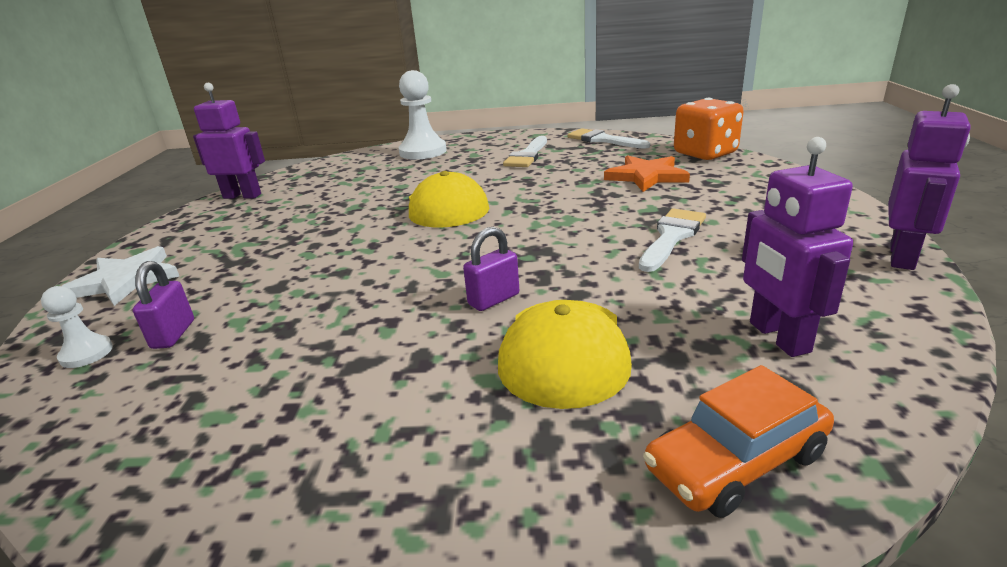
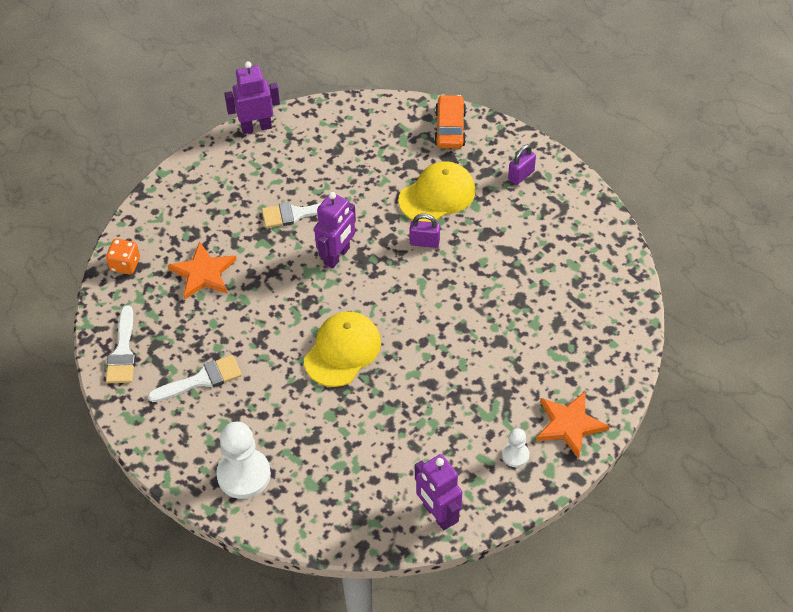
camera: 135 degrees left, 25 degrees up
white pawn [41,286,113,368] -> white pawn moved to [502,428,529,467]
white star [62,246,179,306] -> orange star [536,392,610,458]
purple padlock [133,261,194,349] -> purple padlock moved to [508,144,536,185]
orange car [643,365,834,518] -> orange car turned 105 degrees counterclockwise [434,95,466,149]
orange dice [674,98,743,160] -> orange dice [106,239,140,274], size x0.59
purple robot [742,137,853,357] -> purple robot moved to [314,192,356,269]

